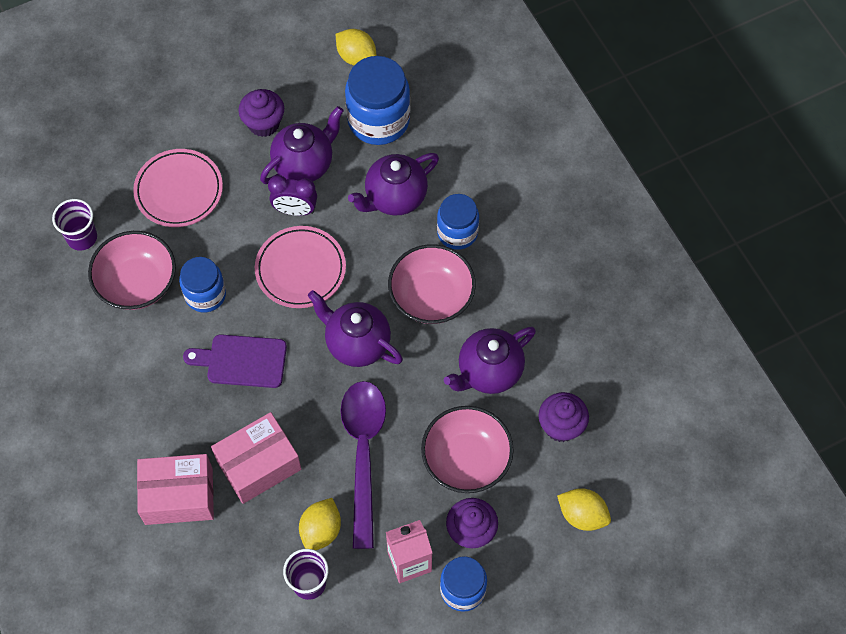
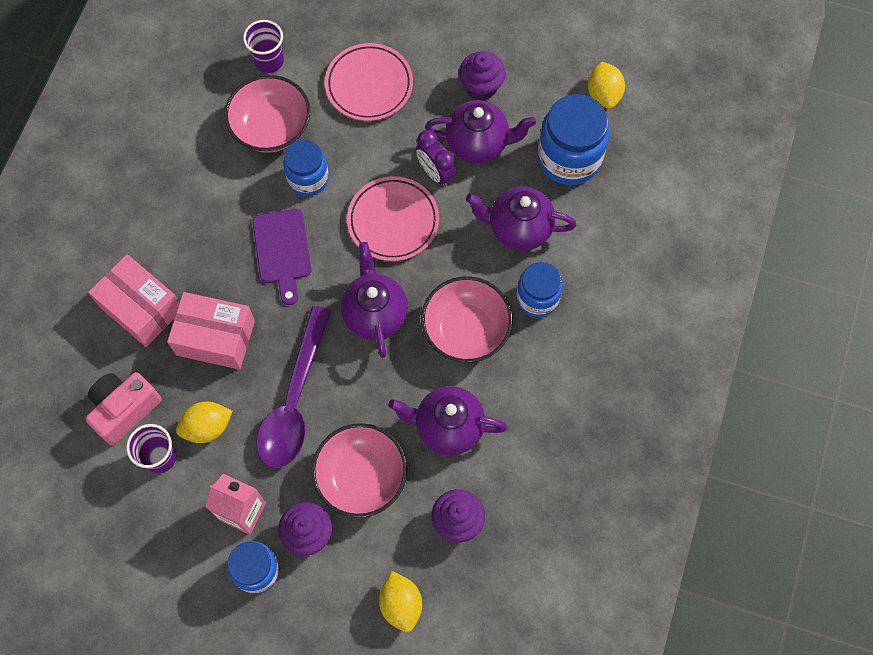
camera: 45 degrees right, 5 degrees up
purple cutting board [183,334,287,388] -> purple cutting board turned 150 degrees counterclockwise [252,209,312,305]
purple spoon [341,381,386,549] -> purple spoon turned 150 degrees clockwise [256,306,331,468]
none -> pink camera [85,372,161,445]

